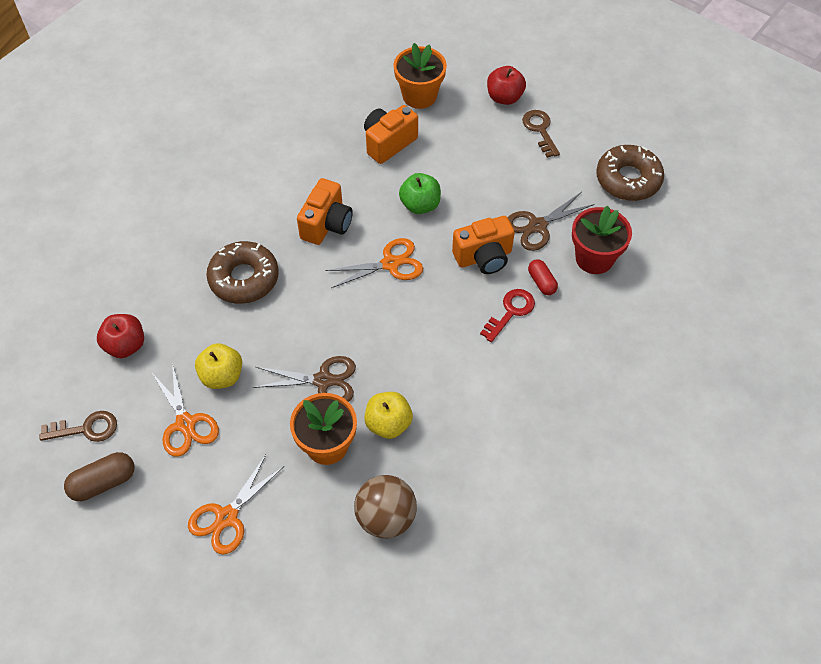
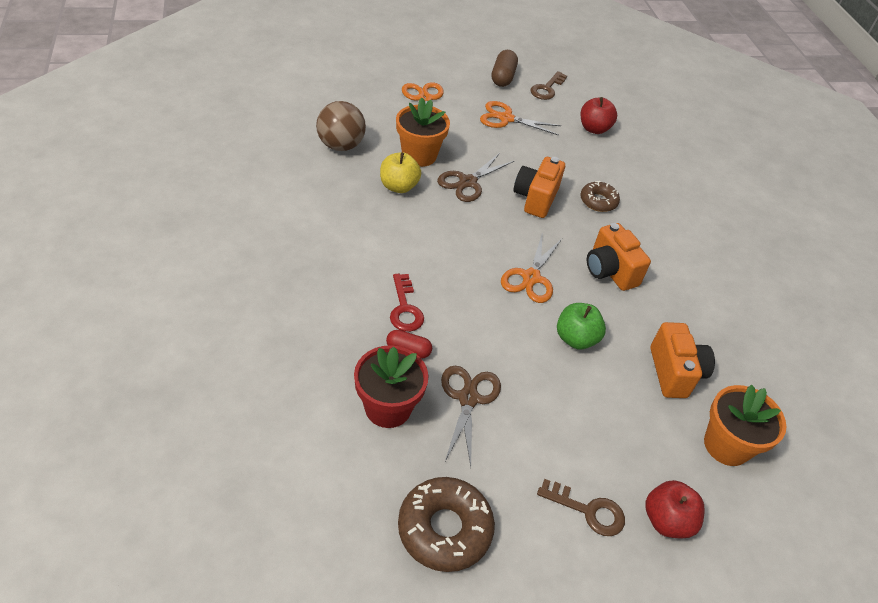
camera: 125 degrees right, 10 degrees down
yellow apple [195,343,242,389] -> none
brown donut [206,241,279,304] -> brown donut [580,181,620,212], size x0.60
orange camera [452,216,515,274] -> orange camera moved to [514,157,565,218]

